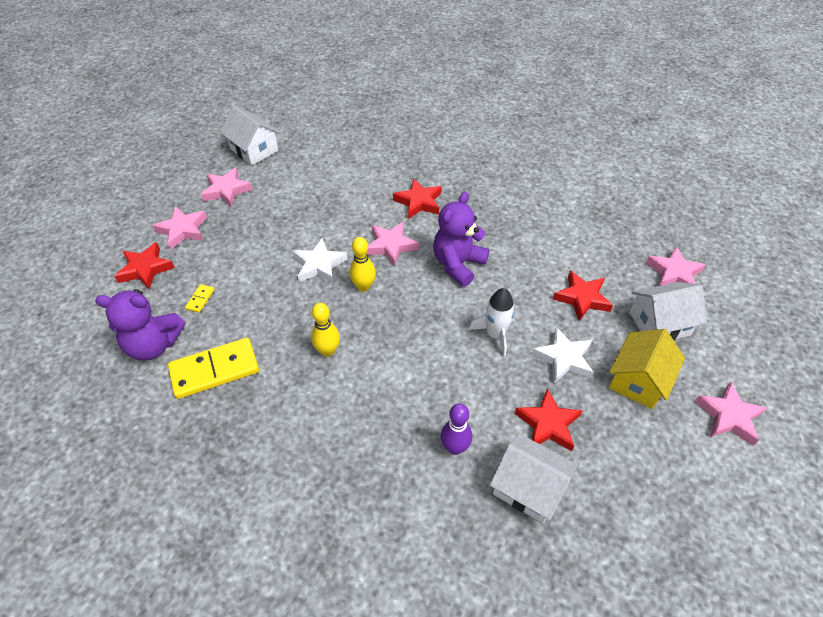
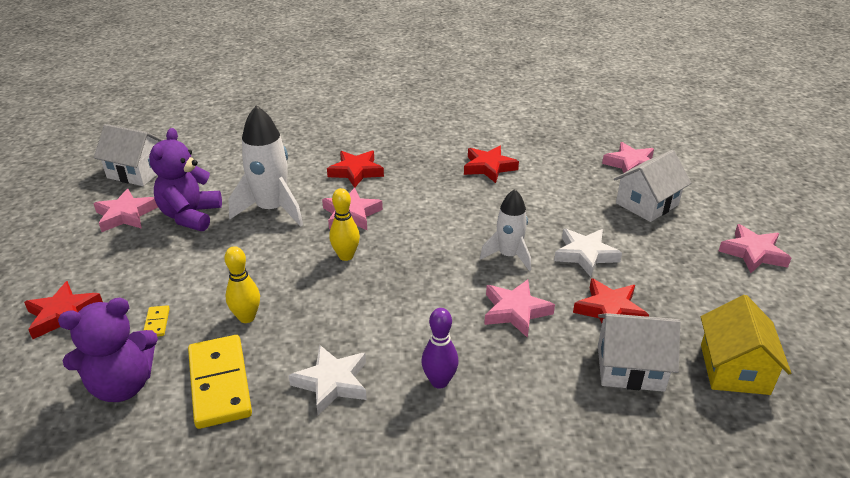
camera: 25 degrees left, 15 degrees down
pink star [152,206,207,250] -> pink star moved to [484,280,555,338]
yellow domino [168,338,259,399] -> yellow domino turned 60 degrees counterclockwise [188,335,252,429]
white star [293,238,348,283] -> white star moved to [289,345,367,415]
yellow bowling pin [311,303,340,357] -> yellow bowling pin moved to [224,246,260,323]
purple teddy bear [433,192,489,287] -> purple teddy bear moved to [149,128,222,231]
purple bowling pin [440,403,472,455] -> purple bowling pin moved to [421,308,459,389]
red star [553,271,613,321] -> red star moved to [464,146,519,183]
yellow house [609,329,685,409] -> yellow house moved to [701,295,791,395]
none -> white rocket [228,105,303,227]

